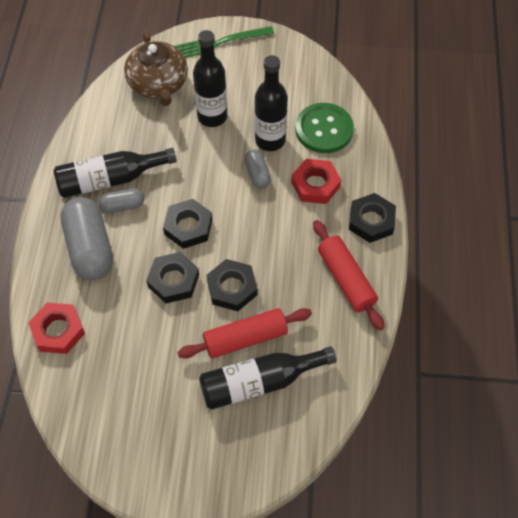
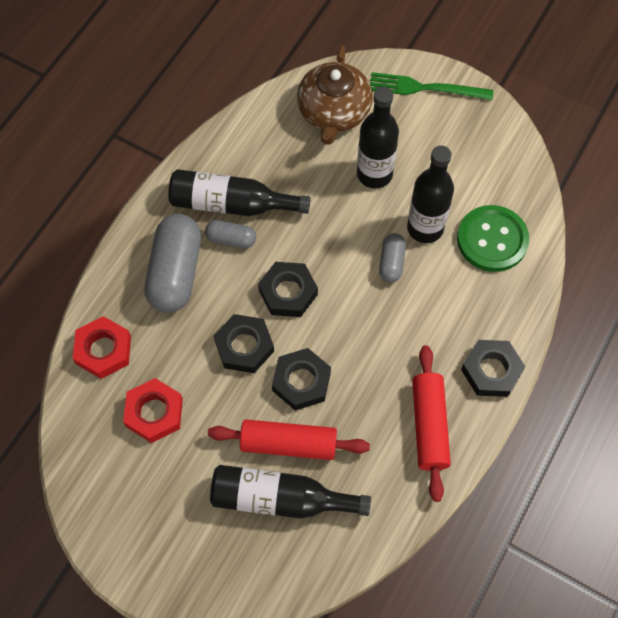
camera: 25 degrees right, 5 degrees up
red nut [291,159,341,204] -> red nut moved to [123,378,183,443]

